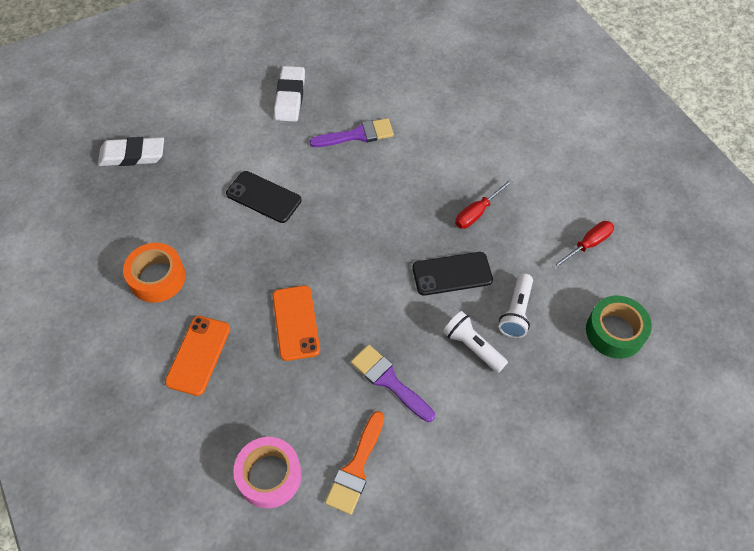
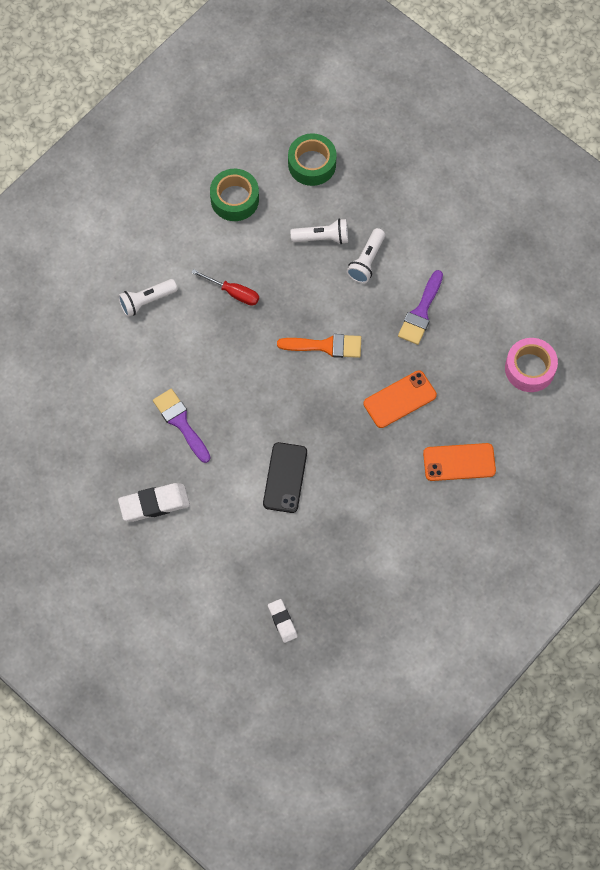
camera: 110 degrees left, 10 degrees up
white eraser [98,137,164,166] -> white eraser [268,599,298,643], size x0.60
orange tape [123,243,186,303] -> none
orange brush [325,411,384,515] -> orange brush moved to [277,334,361,358]
black phone [412,252,493,296] -> none
red screwdriver [552,221,614,269] -> green tape [210,169,259,221]
none -> white flashlight [118,279,177,317]

